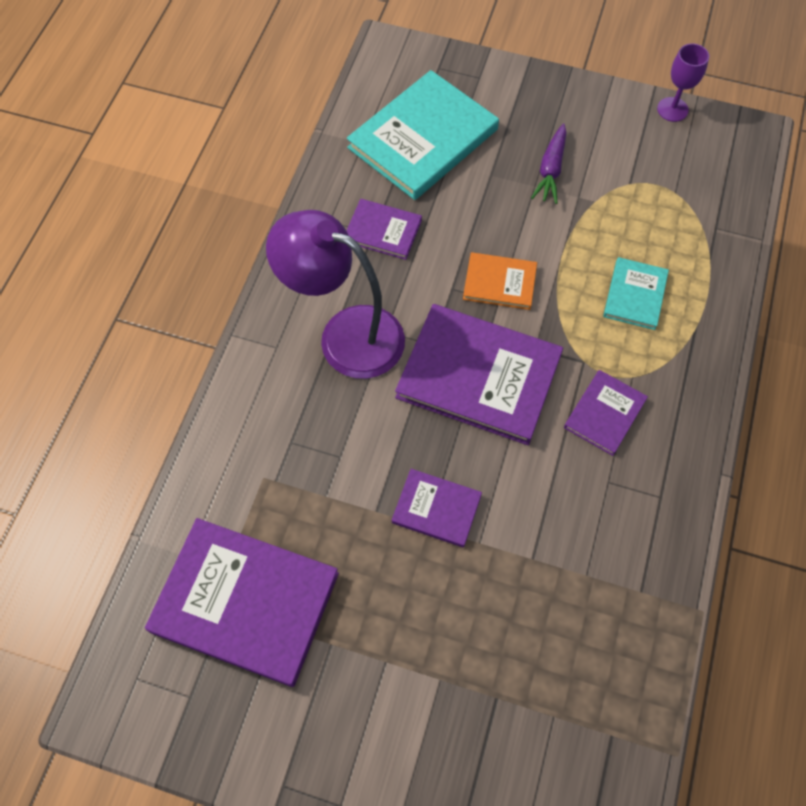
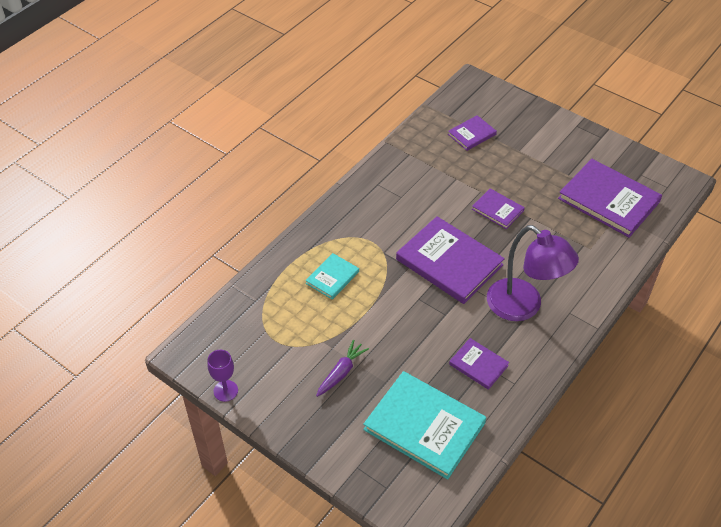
camera: 160 degrees left, 15 degrees down
turquoise book [347,70,499,200] -> turquoise book turned 60 degrees clockwise [363,371,486,480]
orange book [463,252,537,310] -> none
purple book [564,370,648,456] -> purple book moved to [448,115,497,151]

